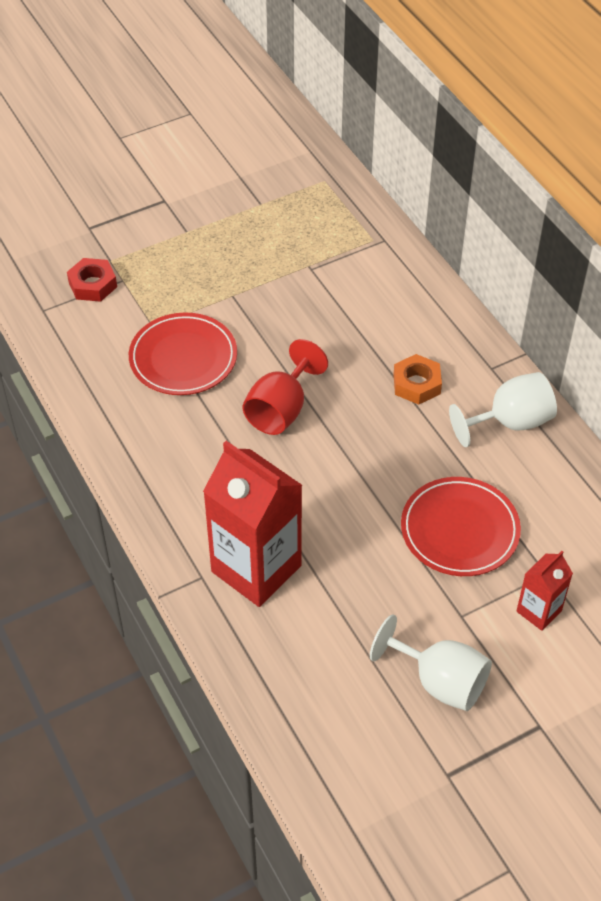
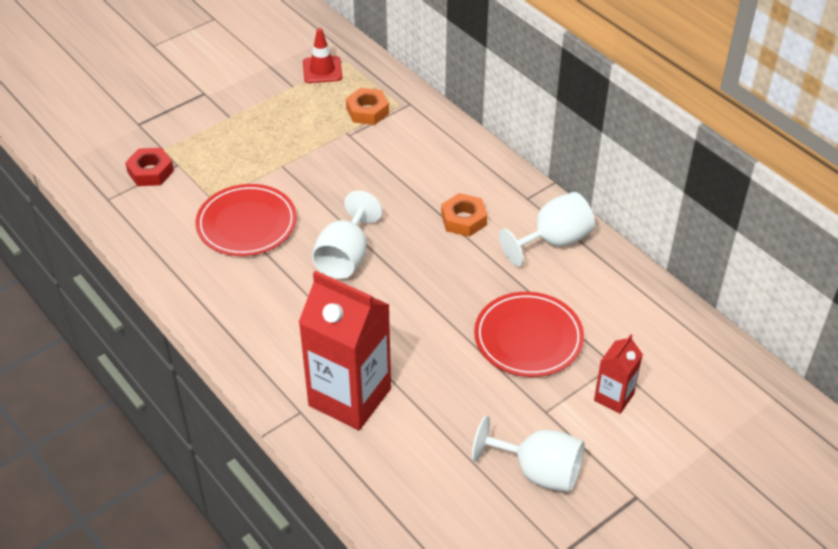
camera: 10 degrees left, 5 degrees down
red goblet [243,339,328,435] -> white goblet [312,191,382,279]
none -> red traffic cone [303,28,342,83]
none -> orange nut [346,88,389,125]

